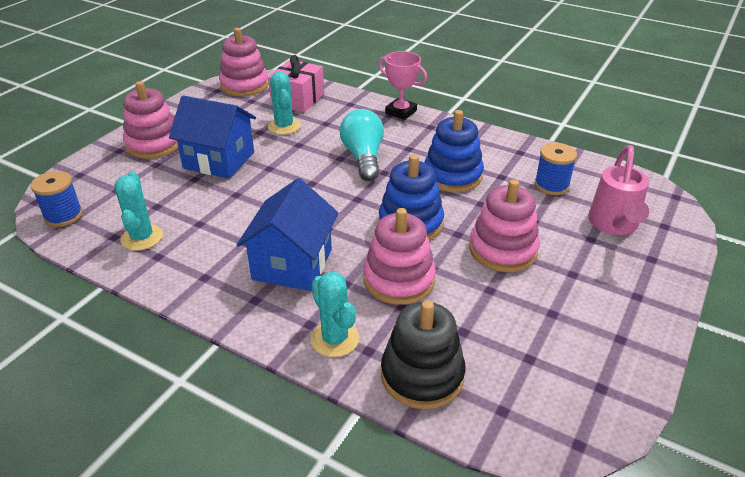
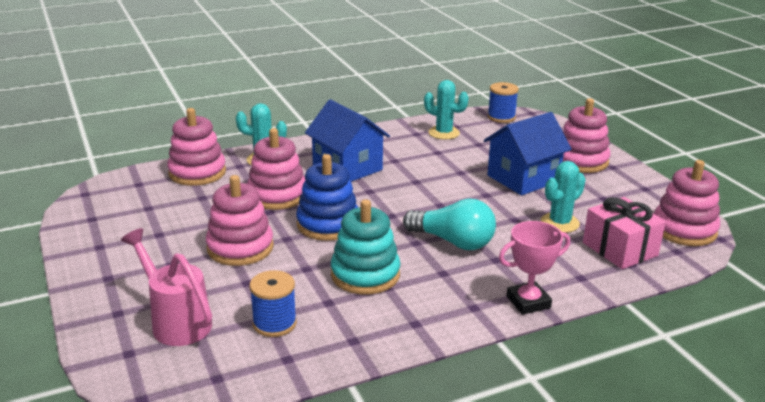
camera: 125 degrees right, 10 degrees down
turquoise cactus [268,72,301,135] -> turquoise cactus turned 60 degrees counterclockwise [541,161,586,233]
black stacking toy [381,300,466,409] -> pink stacking toy [167,108,226,186]
blue stacking toy [424,110,484,192] -> turquoise stacking toy [331,199,400,294]

